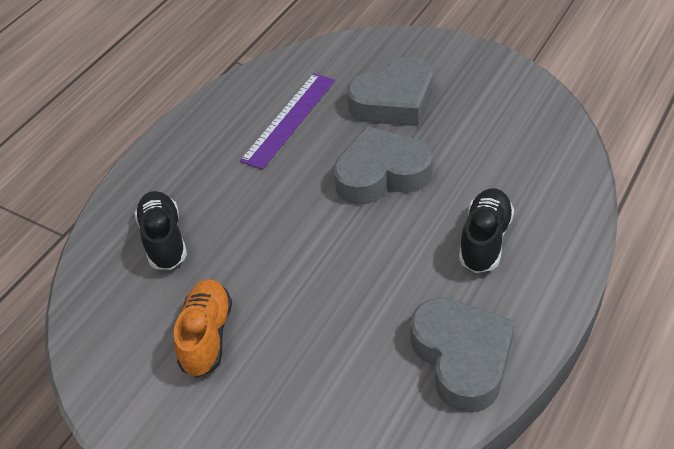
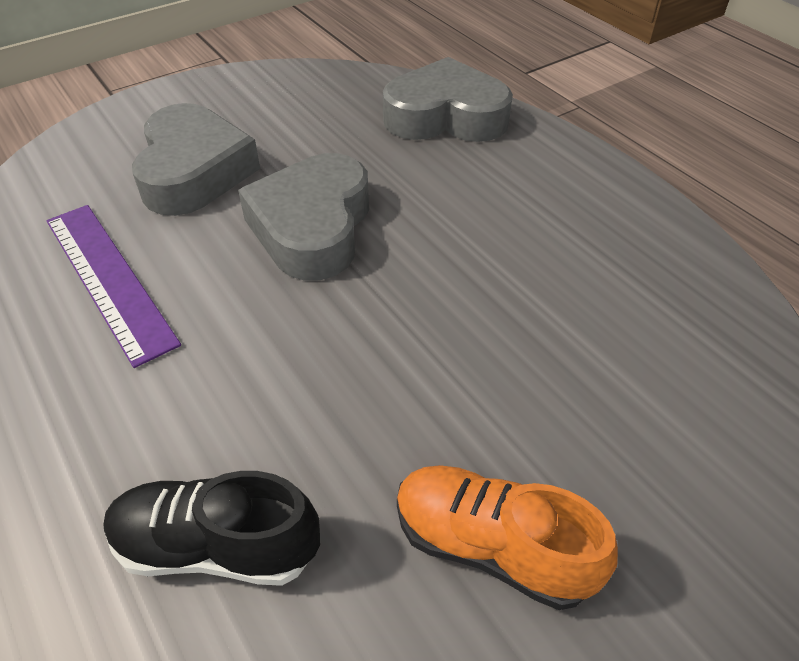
camera: 70 degrees left, 0 degrees up
grey heart [410,298,515,413] -> grey heart moved to [383,57,513,142]
black shoe [459,188,514,273] -> none

